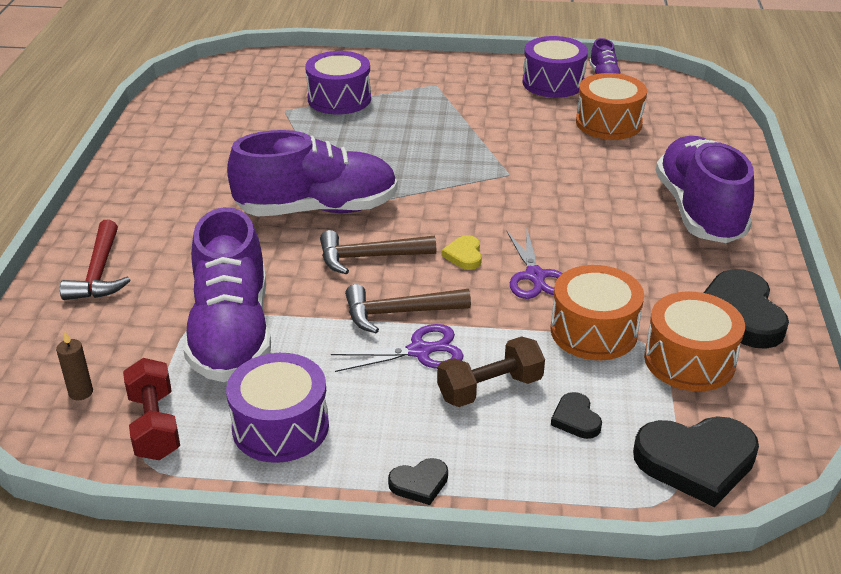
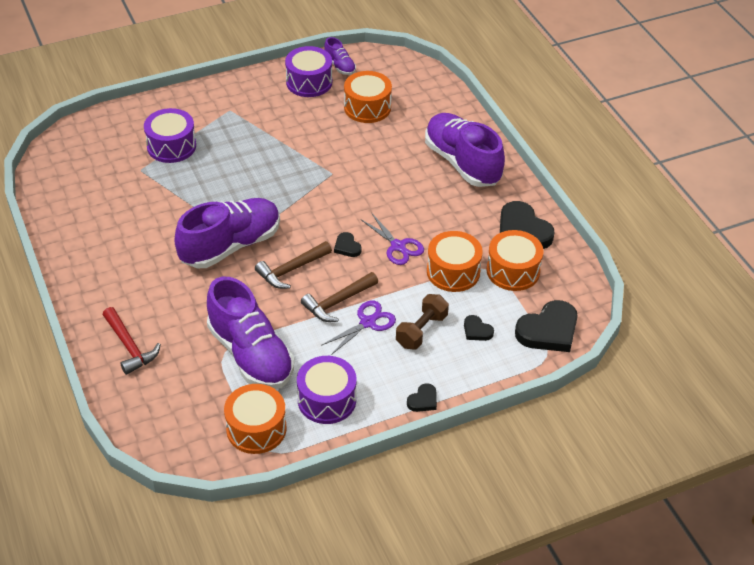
camera: 30 degrees left, 10 degrees up
brown candle [56,332,93,400] -> none
red dumbbell [123,358,180,460] -> orange drum [224,384,286,454]
yellow heart [442,235,482,270] -> black heart [334,232,362,257]

